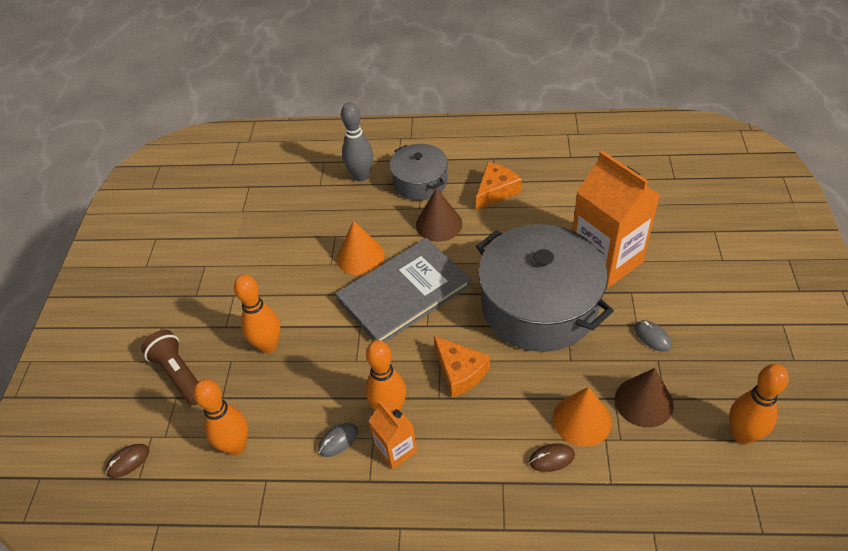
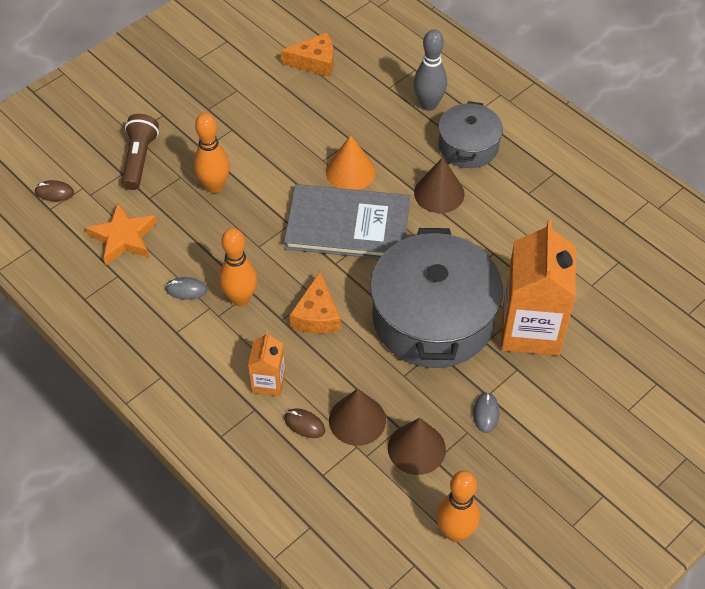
camera: 40 degrees right, 5 degrees up
orange bowling pin [194,379,248,455] -> orange star [86,202,157,265]
orange carton [369,402,417,469] -> orange carton moved to [248,331,286,396]
orange cheese [476,162,522,210] -> orange cheese moved to [281,32,334,77]
orange cone [553,387,612,447] -> brown cone [329,389,386,446]

